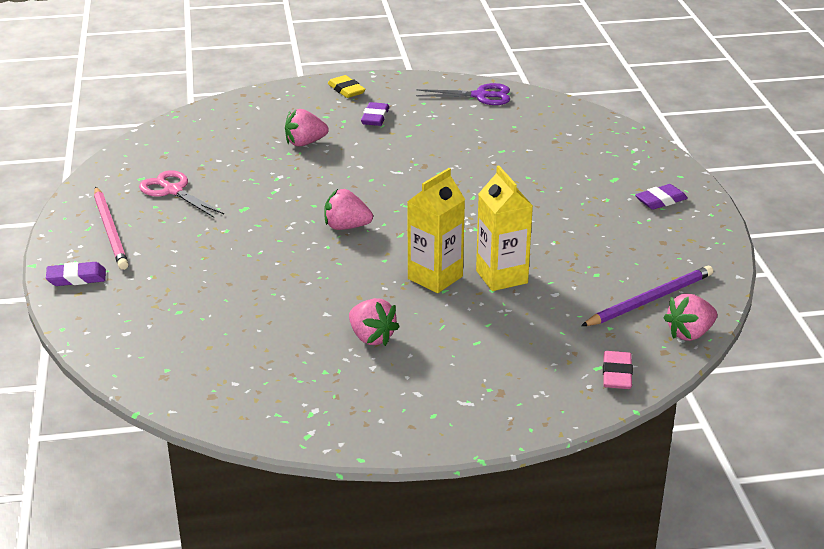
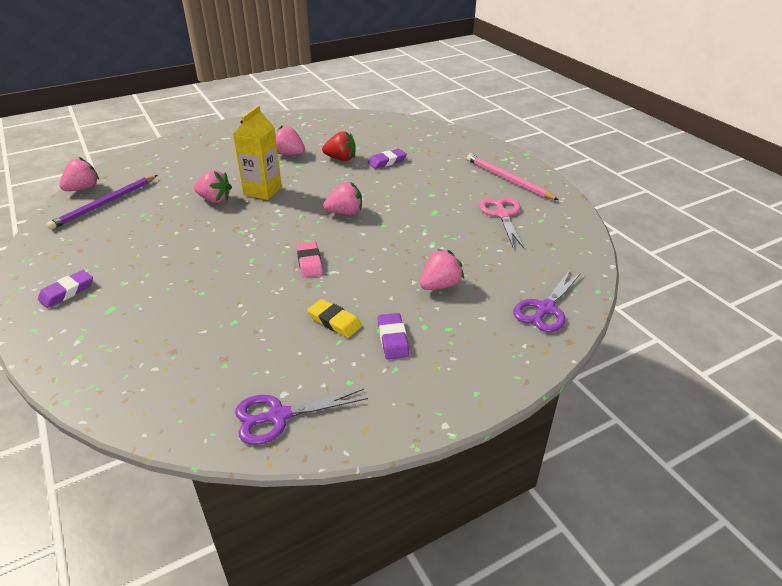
camera: 160 degrees right, 5 degrees up
purple eraser [46,262,106,286] -> purple eraser moved to [368,149,407,169]
pink scissors [139,170,224,218] -> pink scissors turned 120 degrees counterclockwise [479,198,524,248]
yellow eraser [328,75,365,98] -> yellow eraser moved to [307,299,362,338]
yellow carton [476,166,533,291] -> pink strawberry [194,170,232,203]
pink eraser [603,351,633,389] -> pink eraser moved to [296,241,323,277]
none -> red strawberry [322,131,356,161]
none -> purple scissors [513,270,582,332]

